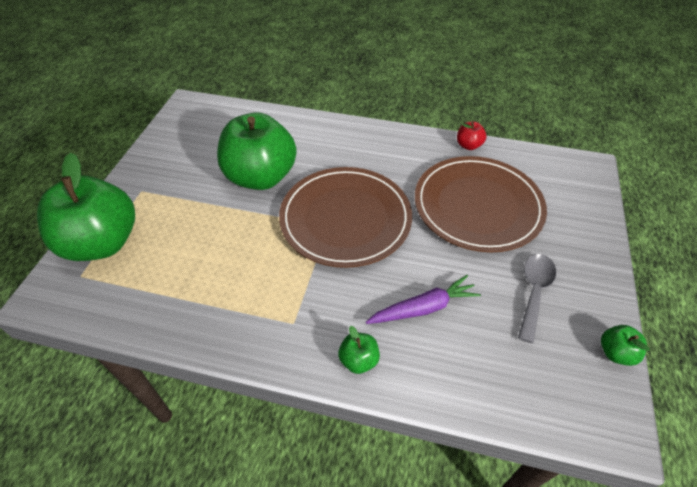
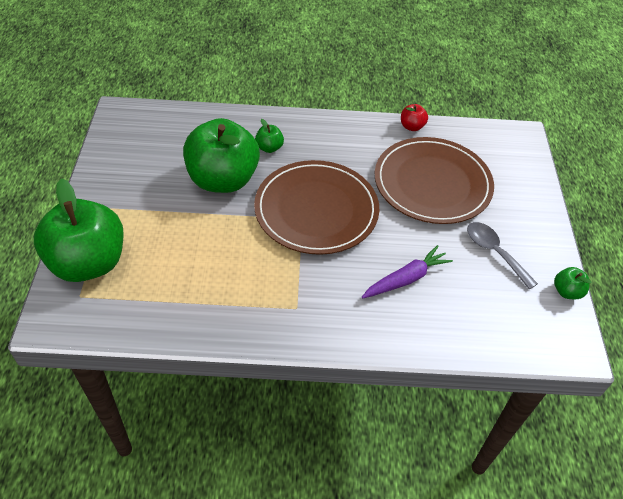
camera: 15 degrees left, 0 degrees up
green apple [338,326,380,374] -> green apple moved to [255,119,284,153]
grey spoon [518,254,556,343] -> grey spoon turned 45 degrees counterclockwise [467,222,538,290]

